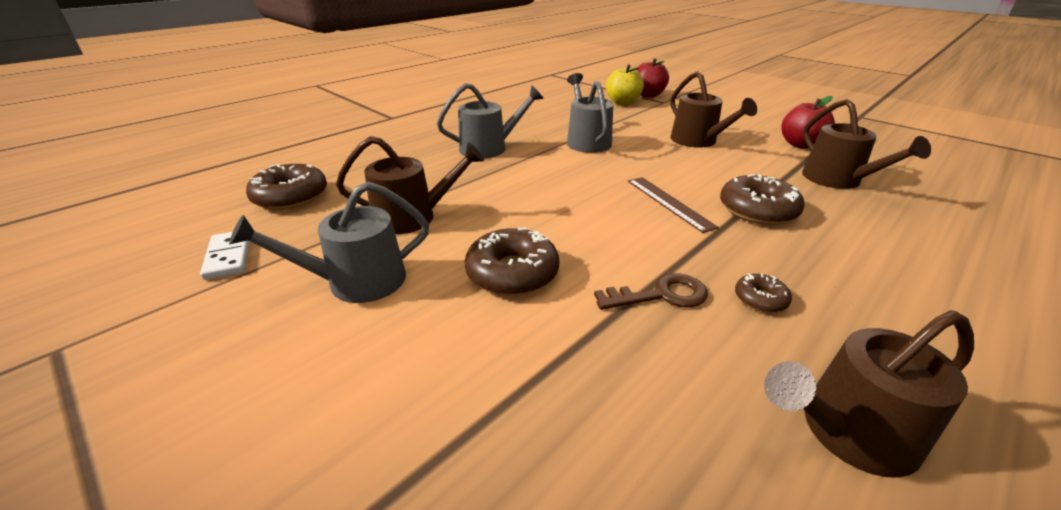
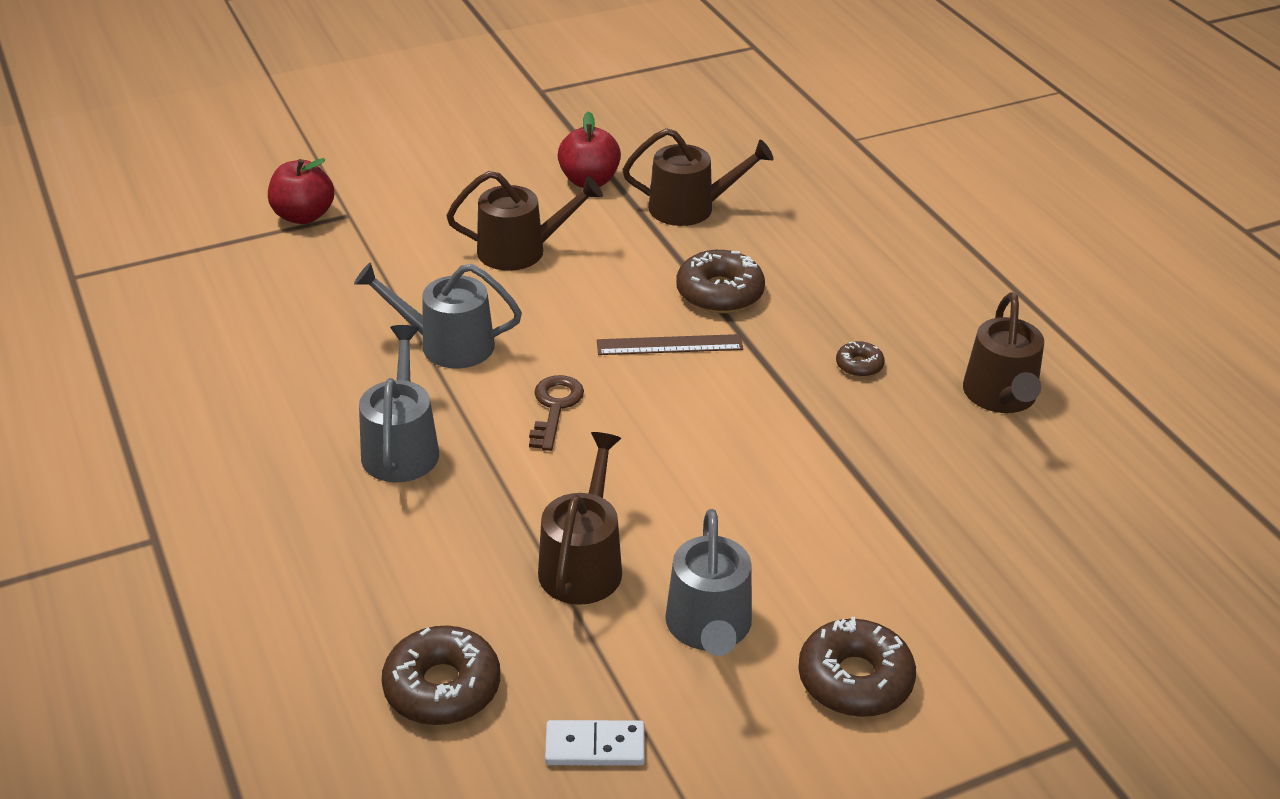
camera: 70 degrees left, 5 degrees up
brown donut [465,228,559,296] -> brown donut moved to [798,617,916,717]
brown key [594,273,708,310] -> brown key moved to [529,375,584,451]
yellow apple [606,65,644,105] -> none

